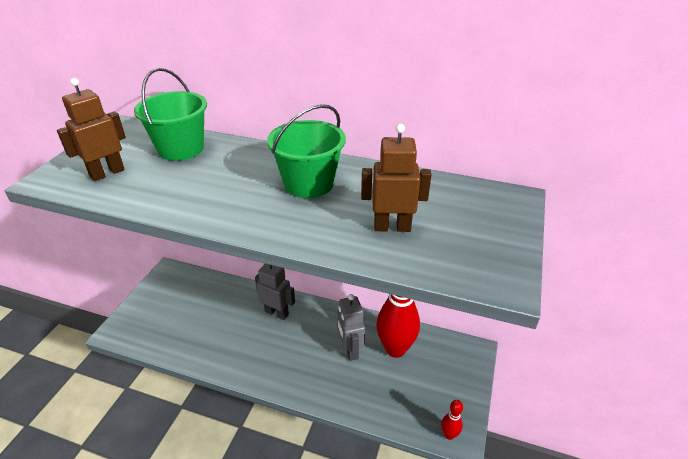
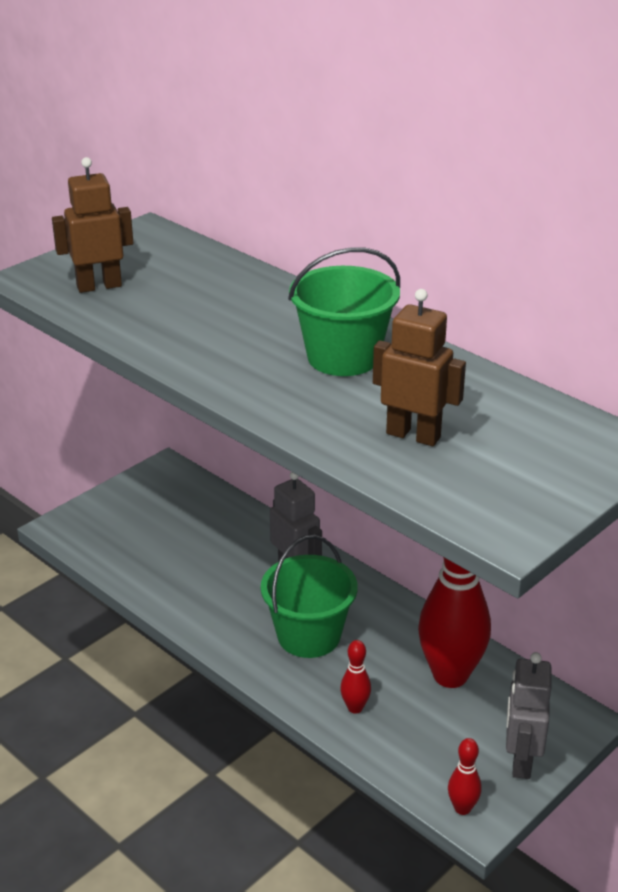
camera: 25 degrees right, 5 degrees down
green bucket [134,68,207,161] -> green bucket moved to [261,535,358,658]
grey robot [337,294,365,361] -> grey robot moved to [506,652,551,779]
none -> red bowling pin [340,640,371,714]

